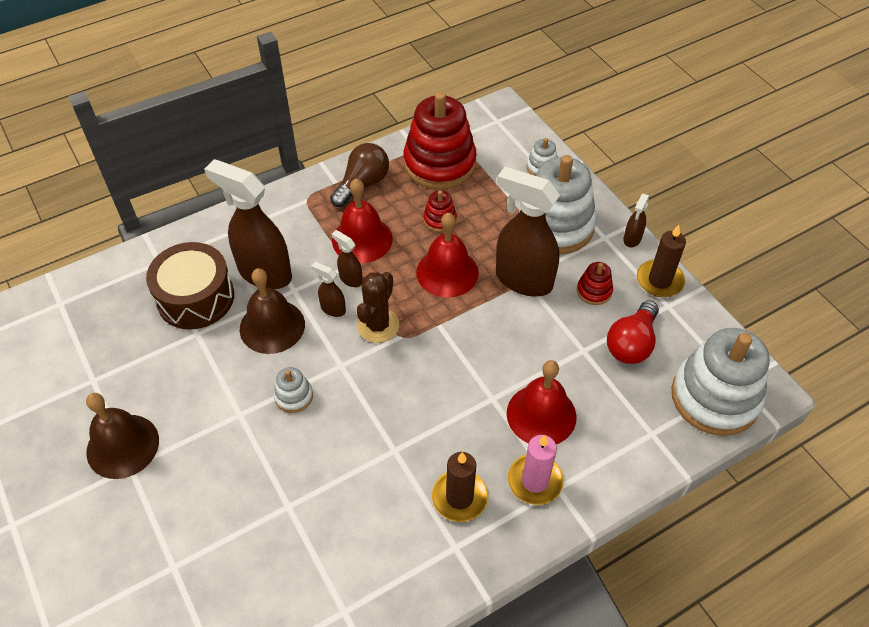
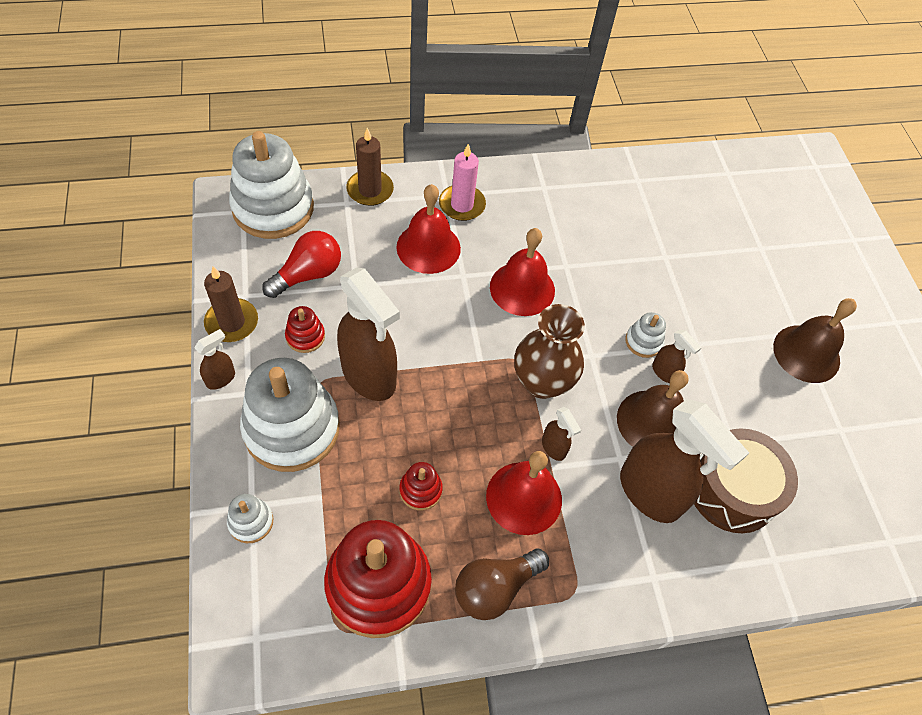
camera: 165 degrees left, 5 degrees up
brown spray bottle [311,262,346,317] -> brown spray bottle moved to [652,329,701,383]
brown cactus [357,272,399,343] -> brown vase [515,304,585,399]
red bell [416,212,479,298] -> red bell moved to [490,228,555,316]
brown candle [432,452,488,522] -> brown candle moved to [346,128,394,206]

